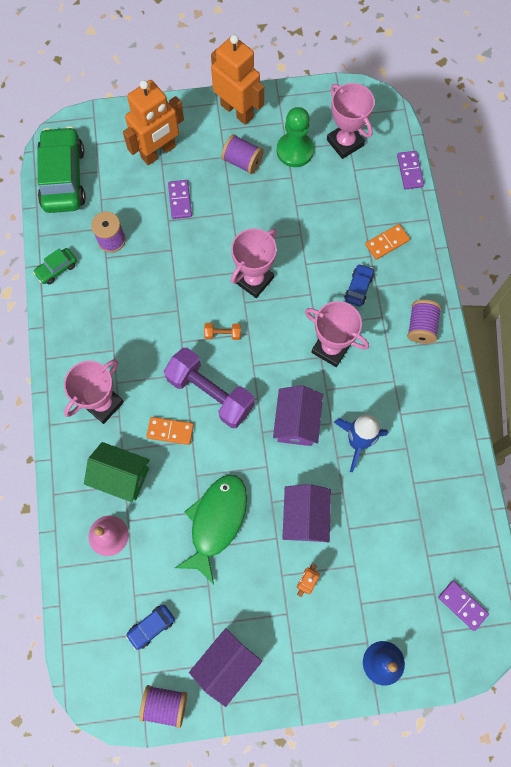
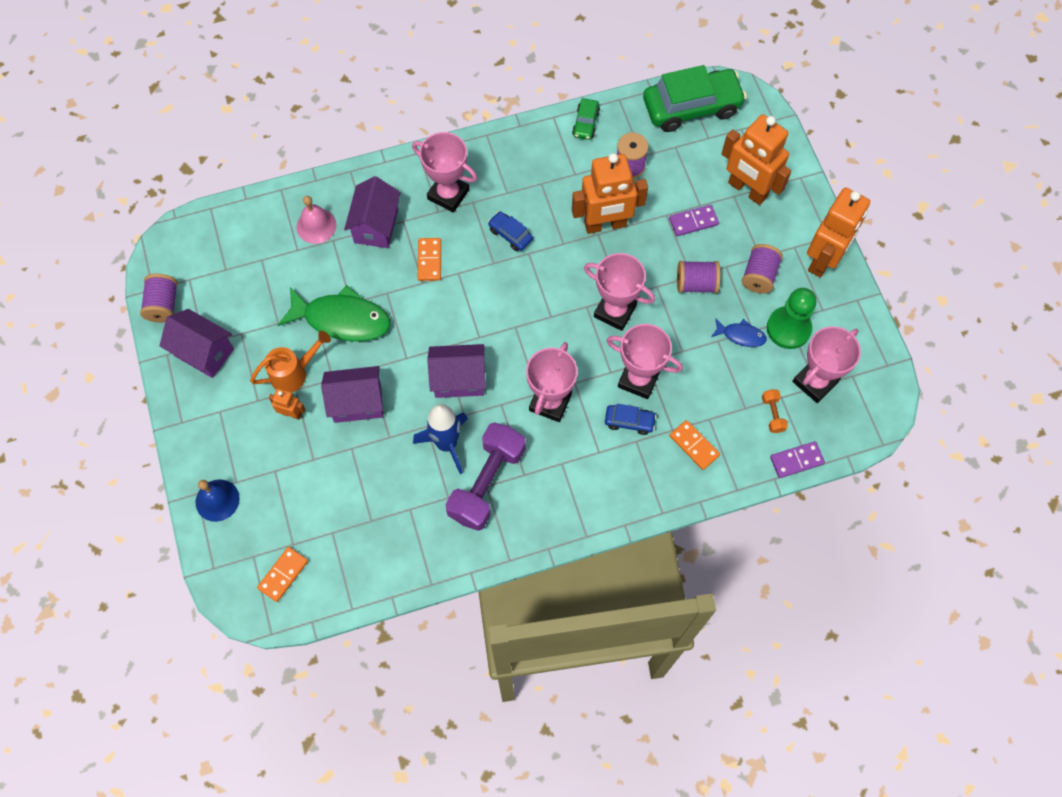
camera: 80 degrees right, 5 degrees down
green car [33,248,77,284] -> green car turned 120 degrees counterclockwise [572,99,600,140]
green house [84,442,150,502] -> purple house [344,176,401,248]
blue car [126,605,175,650] -> blue car moved to [488,211,533,251]
purple dumbbell [164,348,255,428] -> purple dumbbell moved to [445,422,526,531]
orange dumbbell [204,323,241,340] -> orange dumbbell moved to [762,389,788,433]
purple spool [407,300,441,344] -> purple spool moved to [677,261,721,293]
purple domino [438,581,489,631] -> orange domino [257,547,308,602]
none -> orange watering can [250,331,331,393]
none -> orange robot [572,153,648,234]
none -> pink trophy [607,324,683,399]
none -> blue fish [711,318,767,347]

